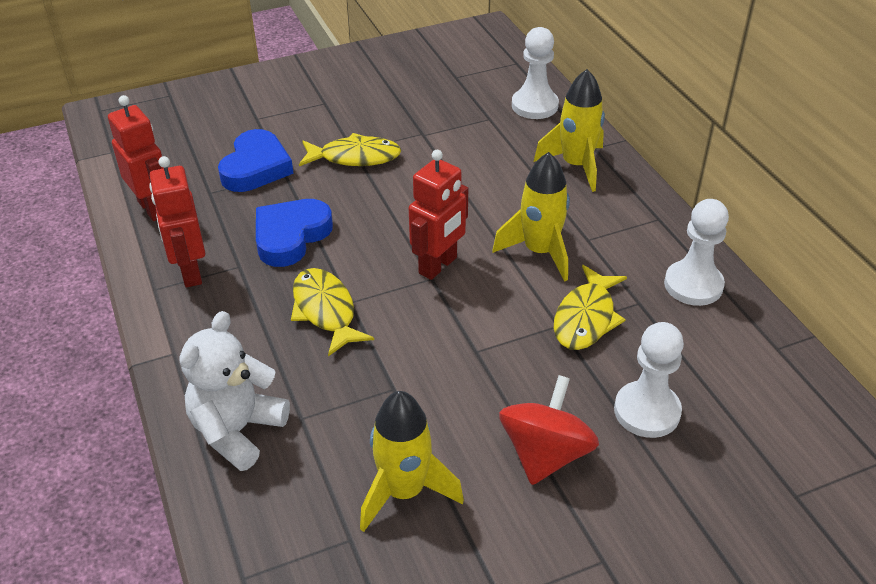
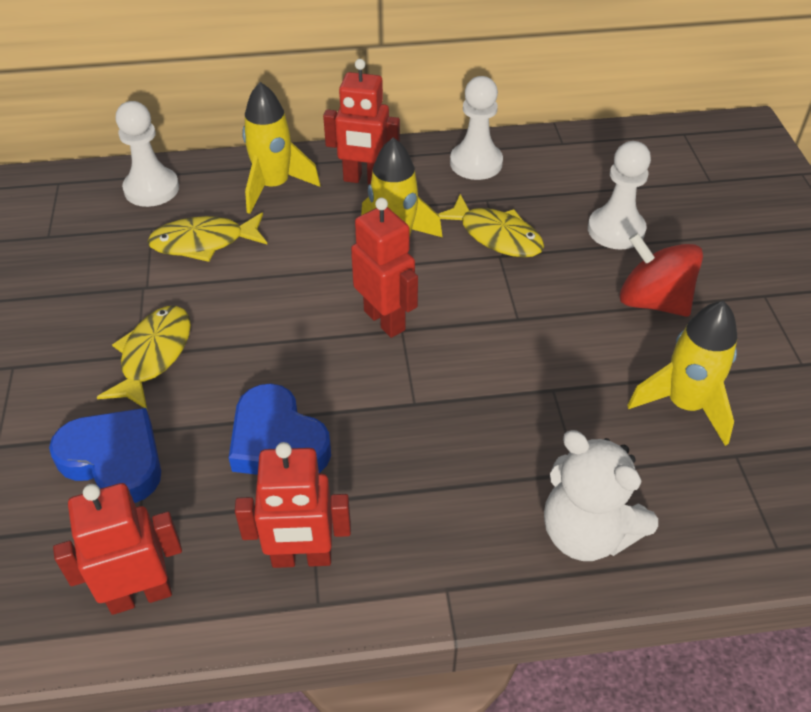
camera: 75 degrees left, 5 degrees up
yellow fish [291,268,374,356] -> yellow fish moved to [147,213,268,262]
none -> red robot [323,59,400,184]

